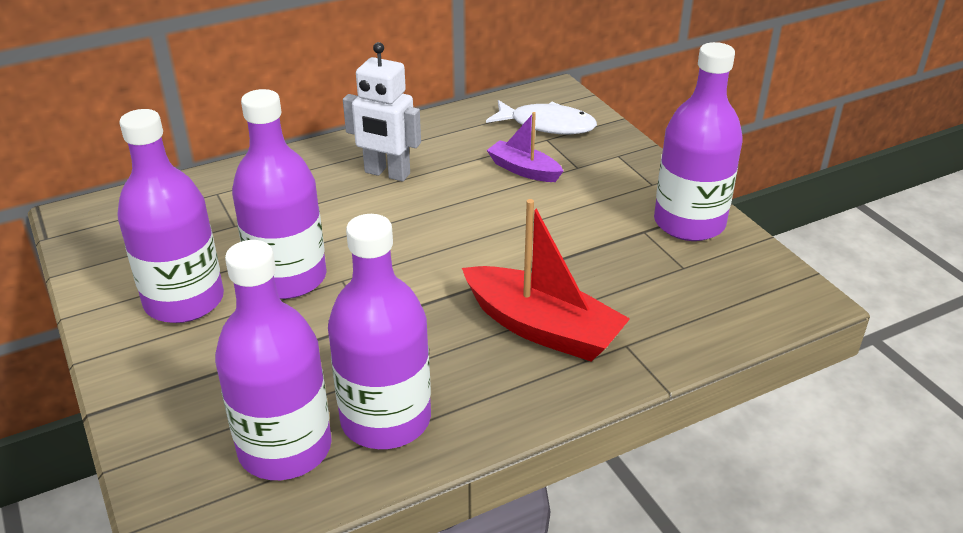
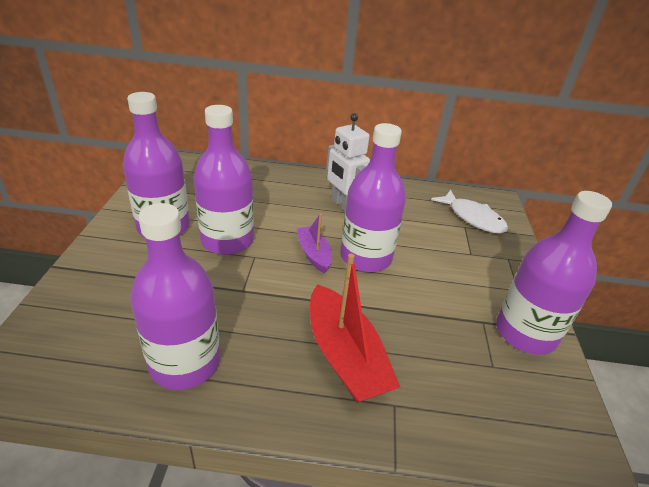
camera: 30 degrees right, 0 degrees up
purple bottle [215,240,332,480] -> purple bottle moved to [340,123,406,272]
purple boat [487,112,563,182] -> purple boat moved to [297,213,332,273]

